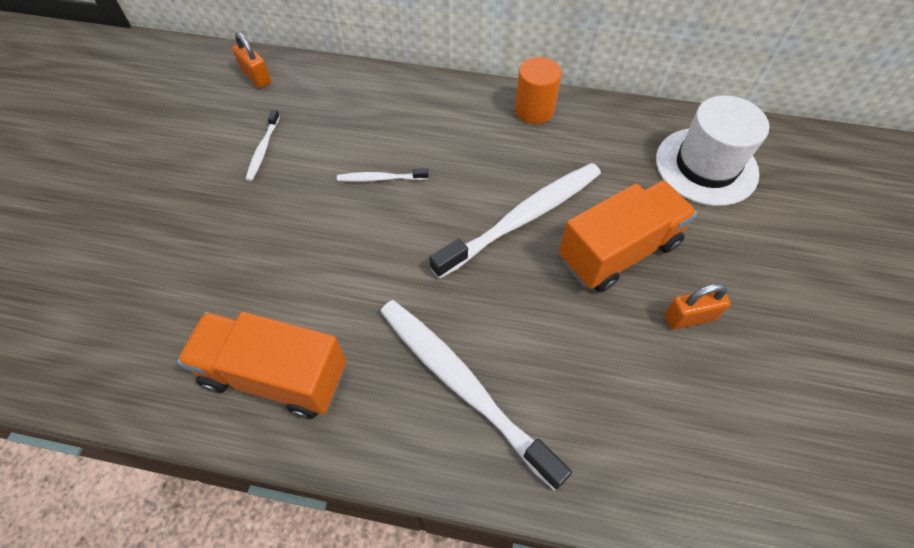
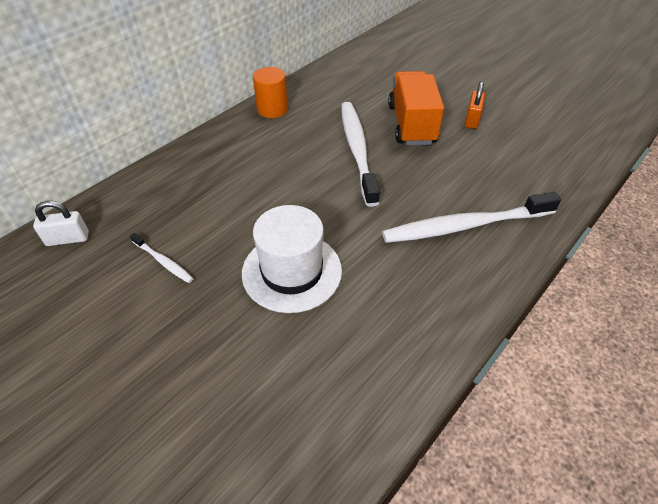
camera: 60 degrees left, 10 degrees down
orange truck [177,312,346,419] -> none
orange padlock [232,32,271,88] -> white padlock [33,201,89,246]
white toothbrush [337,168,428,182] -> none
white hat [656,95,769,206] -> white hat moved to [242,205,342,313]

